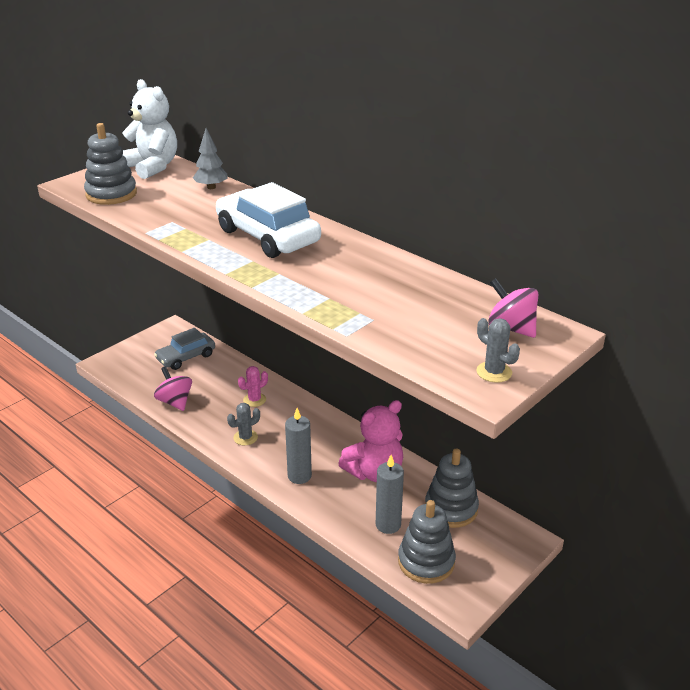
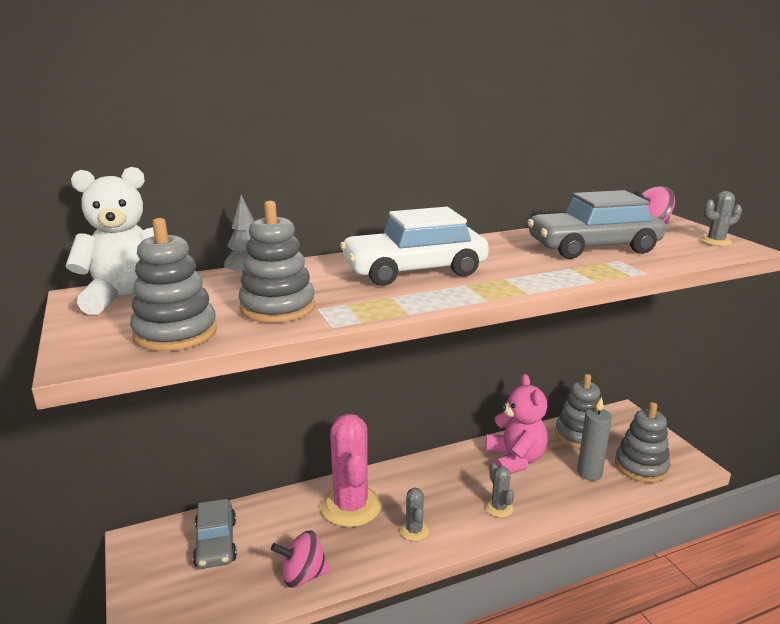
camera: 65 degrees left, 10 degrees down
pink cactus [238,366,268,407] -> pink cactus [321,414,381,527], size x2.16
grey candle [285,408,312,484] -> grey cactus [485,463,514,517]
none -> grey stacking toy [238,201,315,323]
none -> grey car [527,190,666,259]

